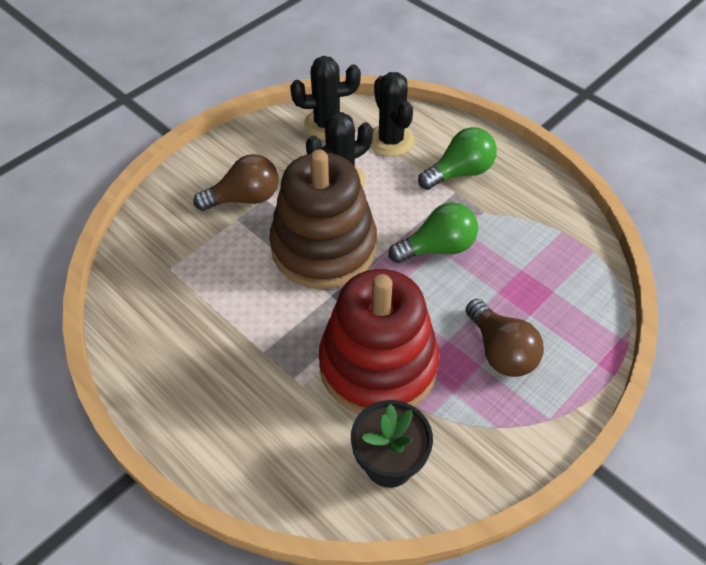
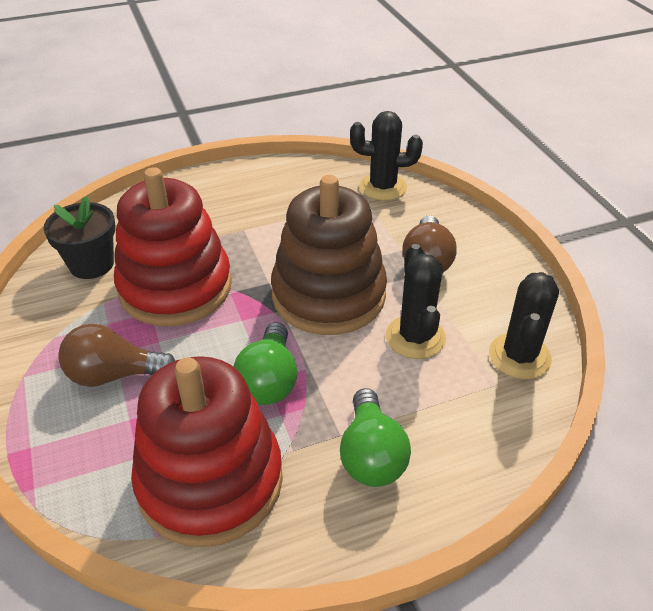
camera: 115 degrees right, 10 degrees down
black cactus [370,72,414,157] -> black cactus moved to [350,111,423,201]
none -> red stacking toy [131,356,283,547]

